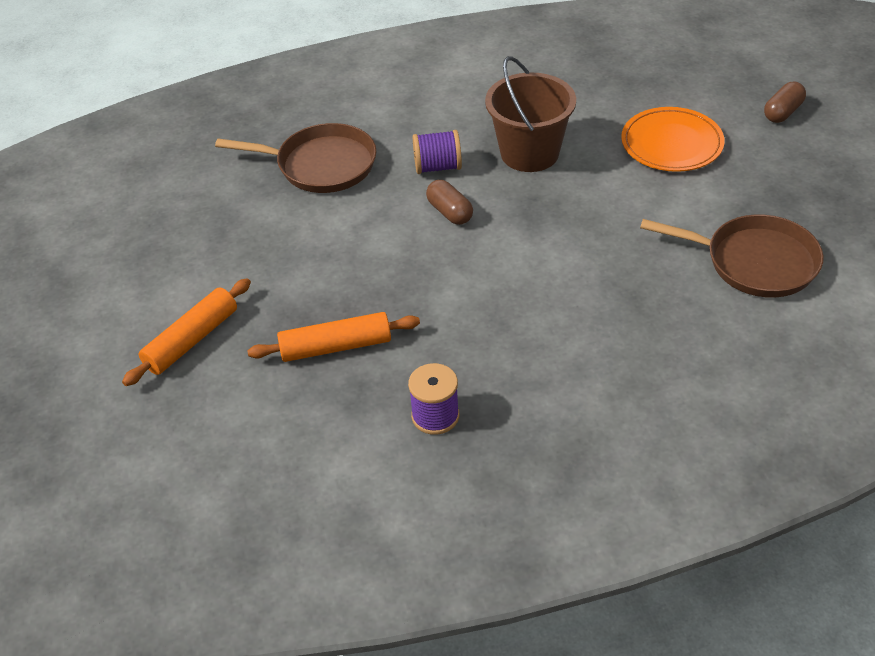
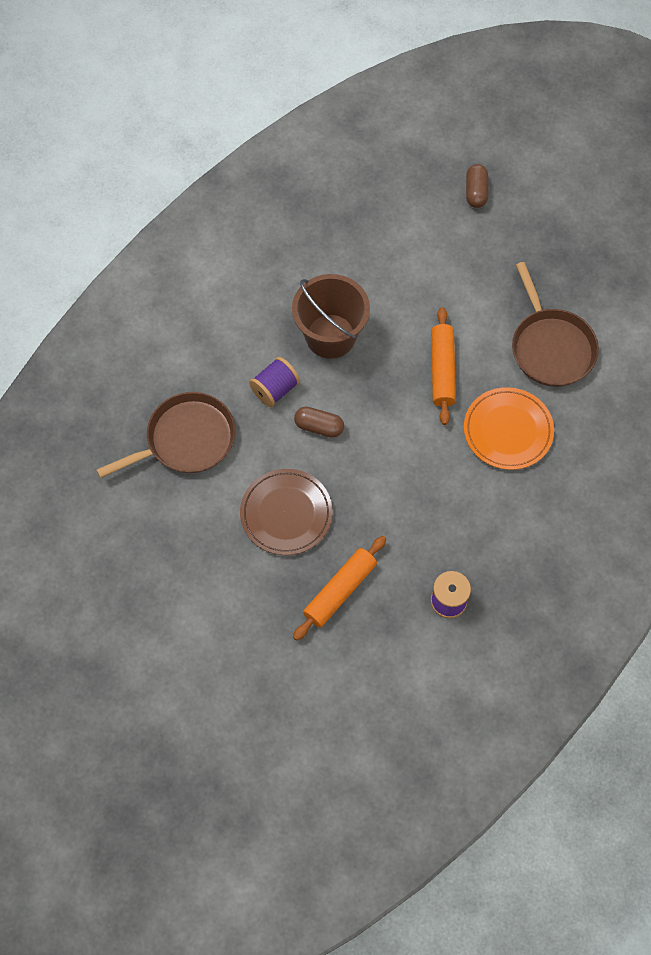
camera: 40 degrees left, 20 degrees up
orange rolling pin [122,278,251,386] -> orange rolling pin moved to [431,307,456,425]
orange plate [621,107,725,172] -> orange plate moved to [464,387,554,470]
brown pan [640,214,824,298] -> brown pan turned 90 degrees clockwise [512,262,599,387]
none -> brown plate [240,469,333,555]

